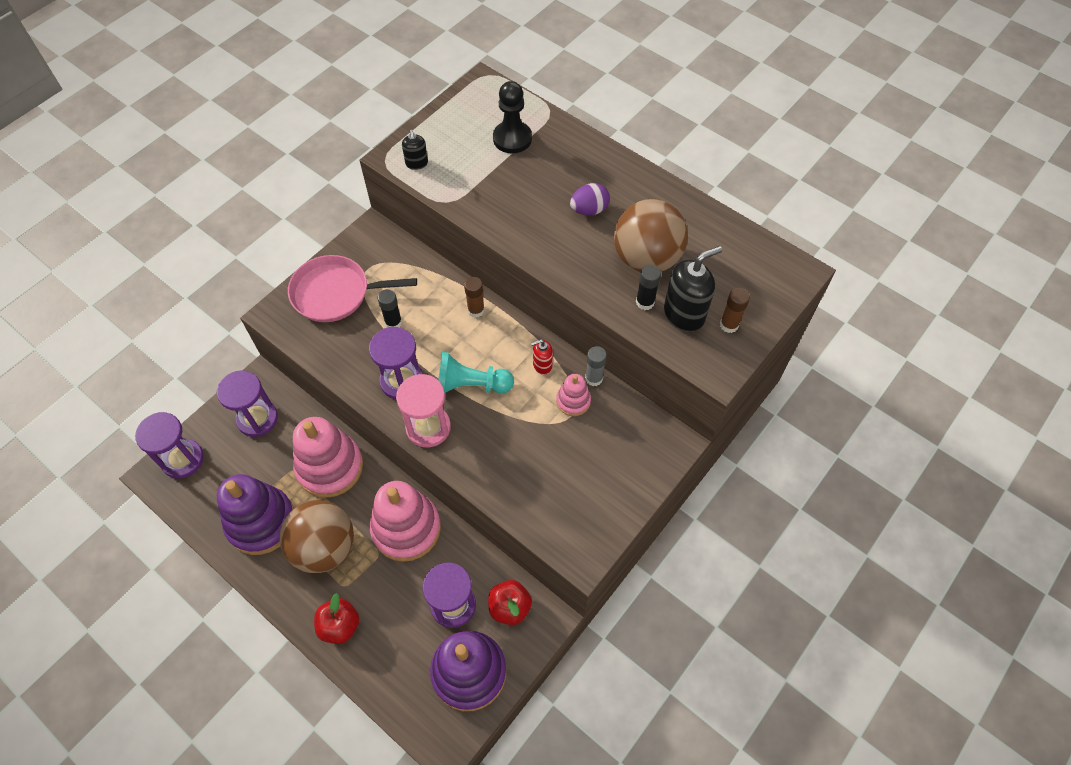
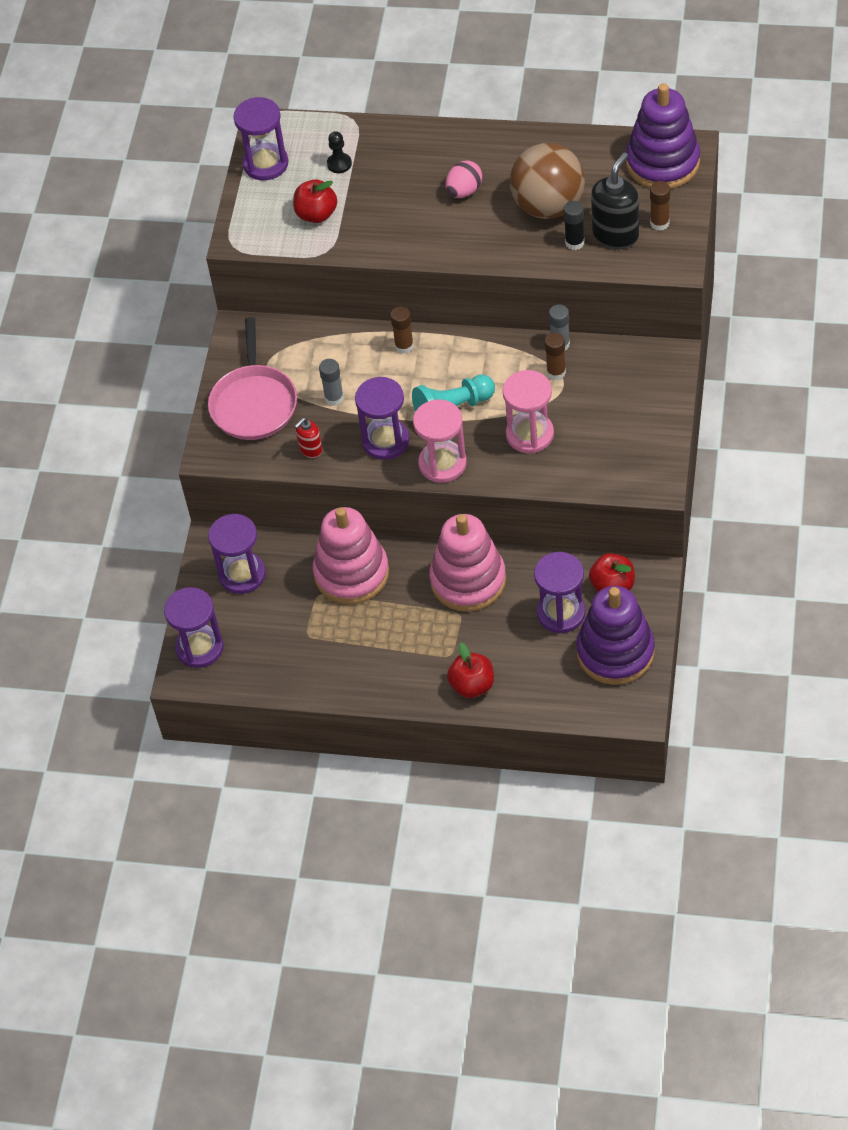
camera: 25 degrees left, 5 degrees down
purple stacking toy [217,474,294,555] -> purple stacking toy moved to [626,83,700,189]
brown ball [280,500,354,573] -> none
pink pan [288,255,417,322] -> pink pan turned 60 degrees counterclockwise [208,317,297,440]
black glue stick [378,289,402,328] -> grey glue stick [319,359,344,406]
black soap dispenser [402,130,428,170] -> none
black pawn [493,81,532,153] -> black pawn [327,131,352,173], size x0.56
red soap dispenser [531,340,553,375] -> red soap dispenser moved to [295,418,323,458]
pink stacking toy [556,374,591,416] -> brown glue stick [545,333,566,380]
purple egg [570,183,610,215] -> pink egg [446,161,482,198]
none -> purple hourglass [234,97,288,180]
none -> red apple [293,179,337,223]
none -> pink hourglass [503,370,554,453]

